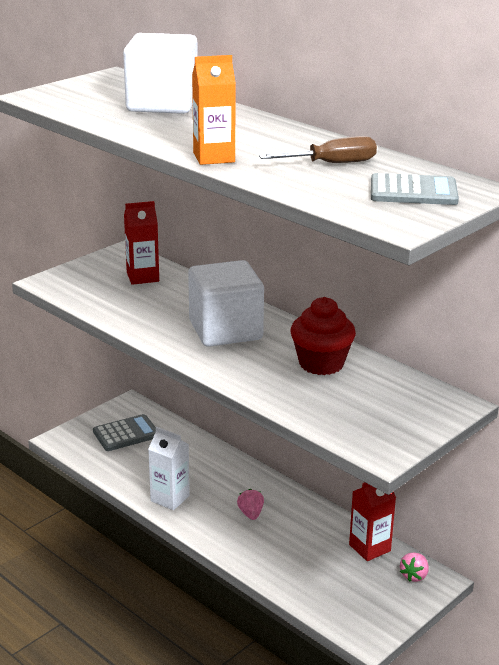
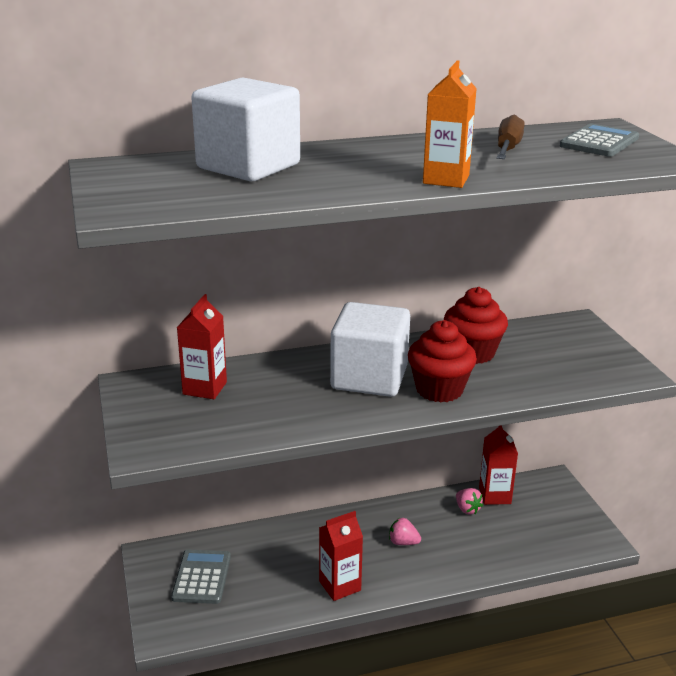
camera: 60 degrees left, 0 degrees up
white carton [148,427,190,510] -> red carton [319,511,363,601]
pink strawberry [400,552,429,582] -> pink strawberry moved to [456,488,483,515]
none -> red cupcake [408,320,477,402]

